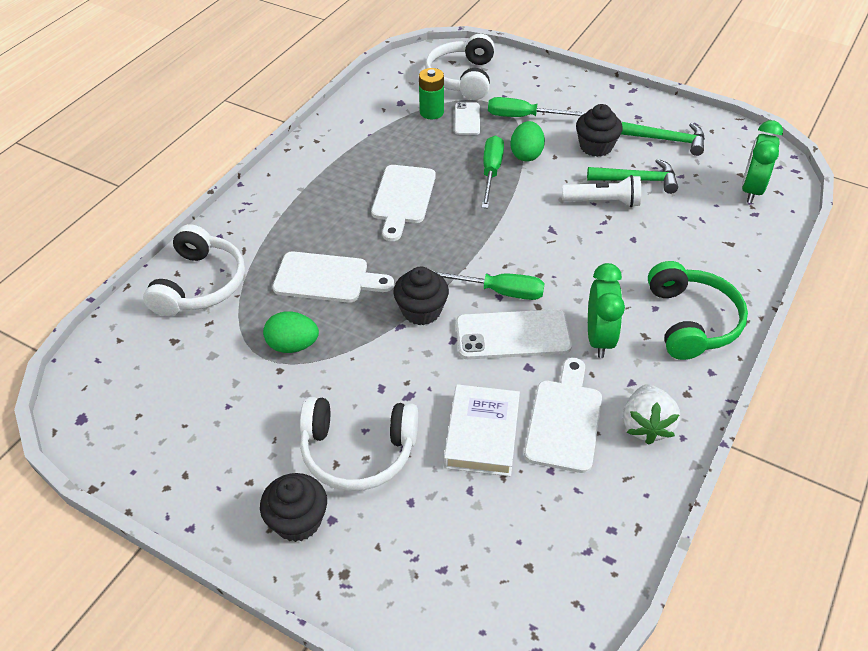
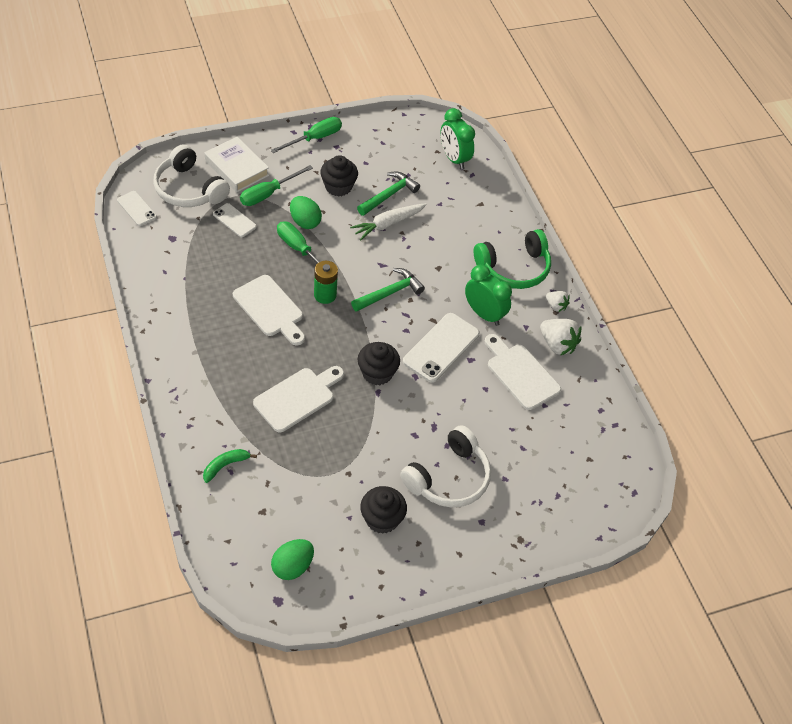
camera: 55 degrees left, 5 degrees up
white headphones [143,224,245,316] -> green banana [203,449,257,483]
black cupcake [260,473,327,542] -> black cupcake moved to [360,486,407,534]
green egg [263,311,319,353] -> green egg moved to [271,539,314,580]
green battery [419,68,444,119] -> green battery moved to [314,261,338,304]
green screwdriver [433,271,545,300] -> green screwdriver moved to [270,117,342,153]
white book [444,384,520,476] -> white book moved to [204,137,269,192]
white flashlight [562,175,641,207] -> white carrot [350,203,427,240]
green hammer [621,122,705,156] -> green hammer moved to [351,268,425,312]
green headphones [648,261,748,360] -> green headphones turned 120 degrees clockwise [474,229,551,289]
none -> white phone [117,191,157,226]
none -> white strawberry [546,291,570,312]

